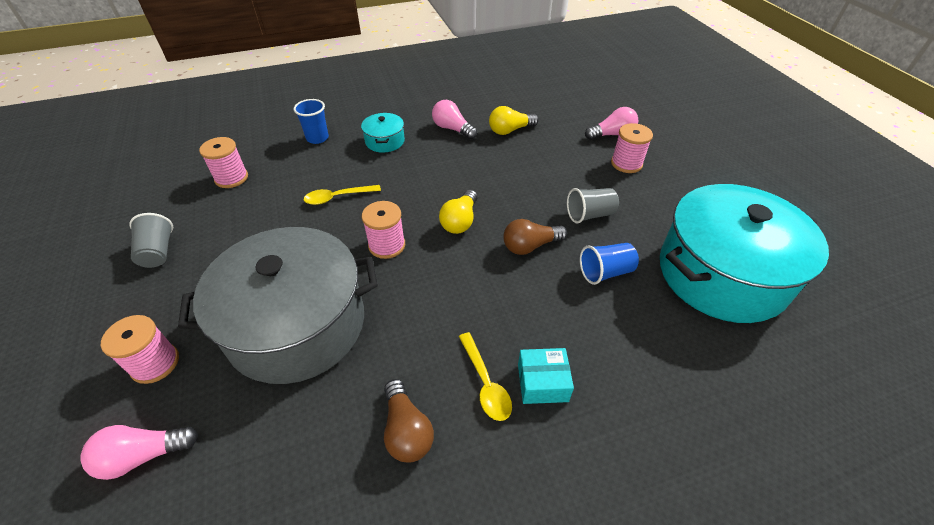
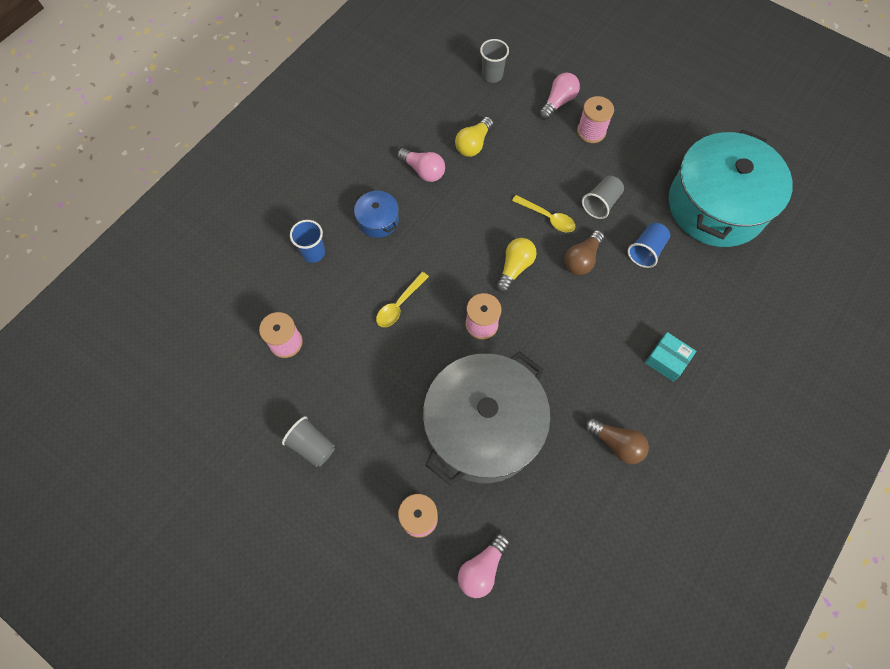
camera: 35 degrees left, 20 degrees up
turquoise pot [361,113,405,153] -> blue pot [354,191,399,238]
pink light bulb [432,100,477,139] -> pink light bulb turned 150 degrees counterclockwise [397,148,445,182]
yellow light bulb [439,190,477,234] -> yellow light bulb turned 135 degrees counterclockwise [496,238,537,293]
yellow spoon [459,332,512,421] -> yellow spoon moved to [512,195,575,232]
turquoise box [518,348,574,404] -> turquoise box turned 75 degrees clockwise [645,332,696,382]
none -> grey cup [480,39,509,83]

